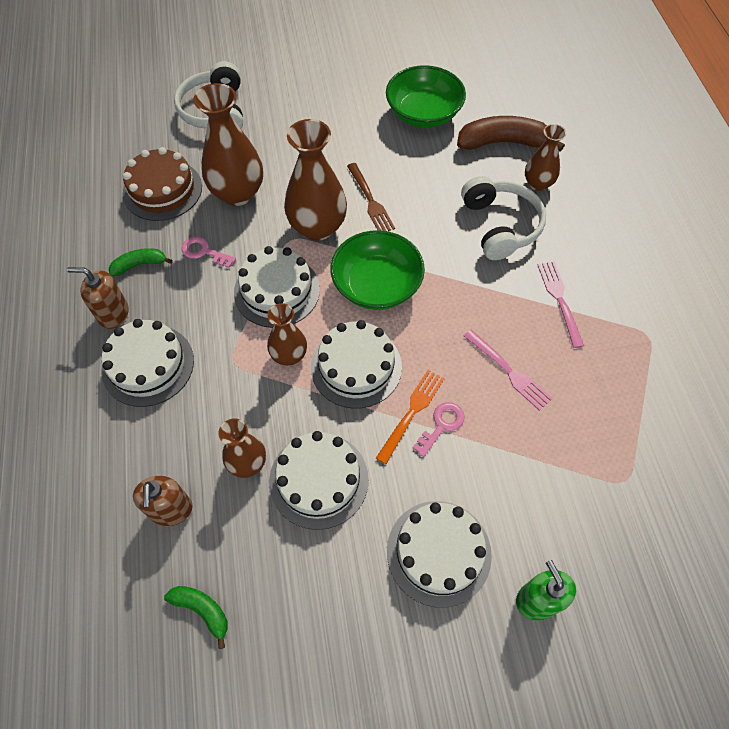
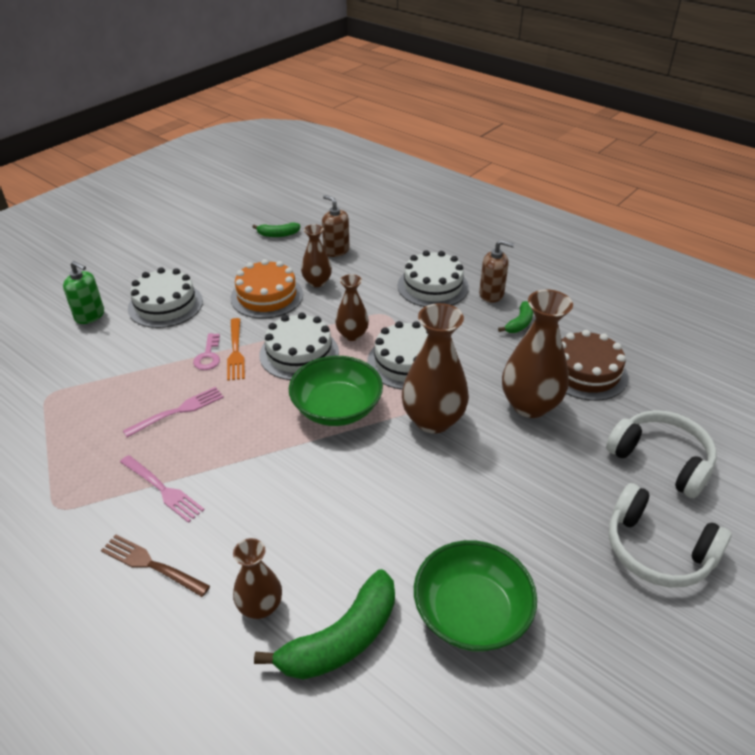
camera: 140 degrees right, 20 degrees down
brown soap dispenser [67,267,129,329] -> brown soap dispenser turned 45 degrees clockwise [479,240,514,303]
pink key [182,236,236,268] -> none
white cake [269,431,369,530] -> orange cake [230,259,303,319]
brown fork [347,163,395,231] -> brown fork moved to [101,535,210,597]
brown banana [457,116,565,152] -> green banana [254,569,395,680]
white headphones [461,176,546,260] -> white headphones moved to [609,483,731,587]
pink fork [464,330,553,411] -> pink fork turned 135 degrees clockwise [123,387,224,438]

